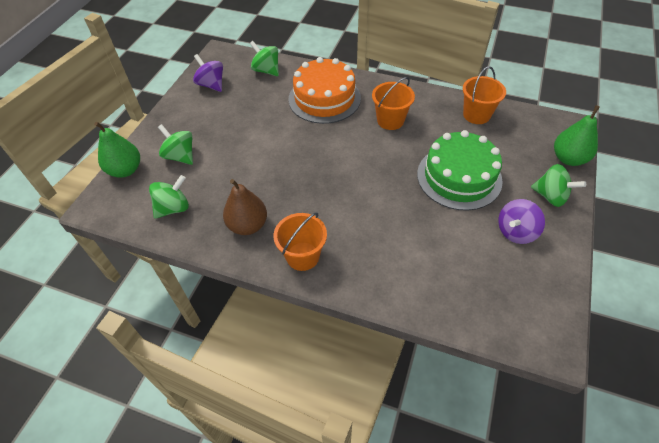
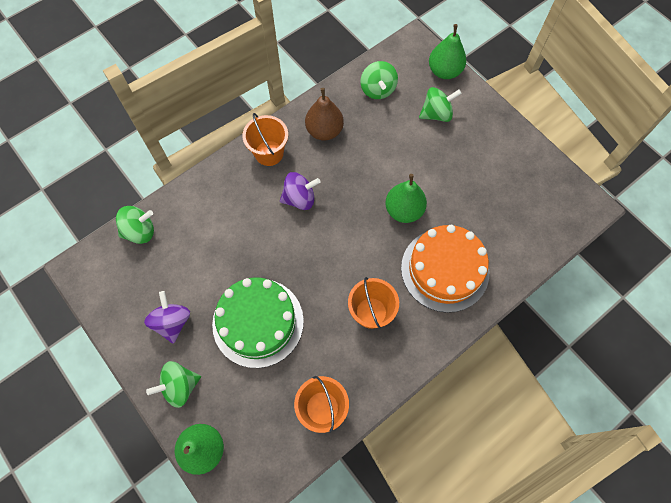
camera: 120 degrees right, 15 degrees up
purple spinning top [193,54,223,92] -> purple spinning top moved to [280,172,321,210]
green spinning top [250,41,279,76] -> green spinning top moved to [116,206,154,244]
none -> green pear [385,174,427,223]

